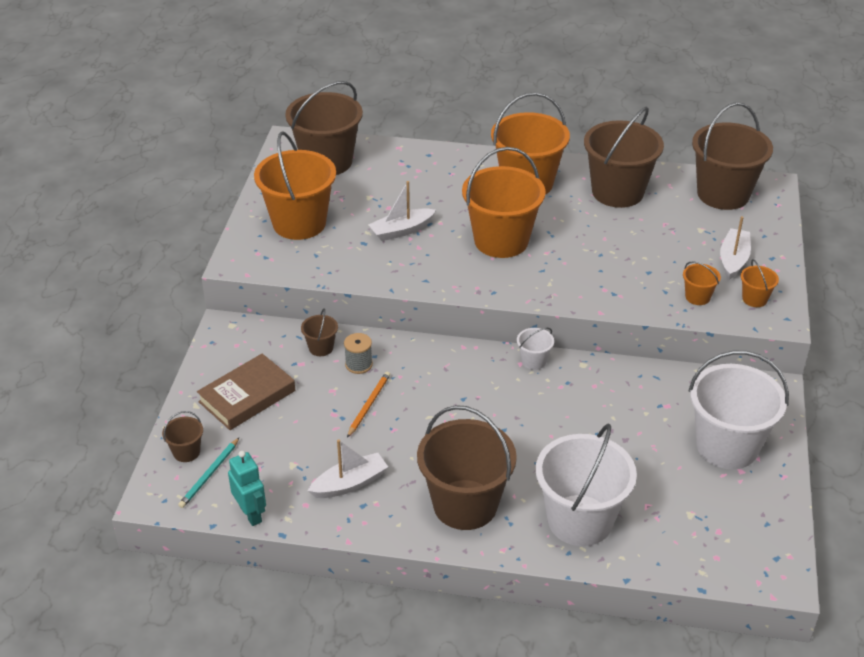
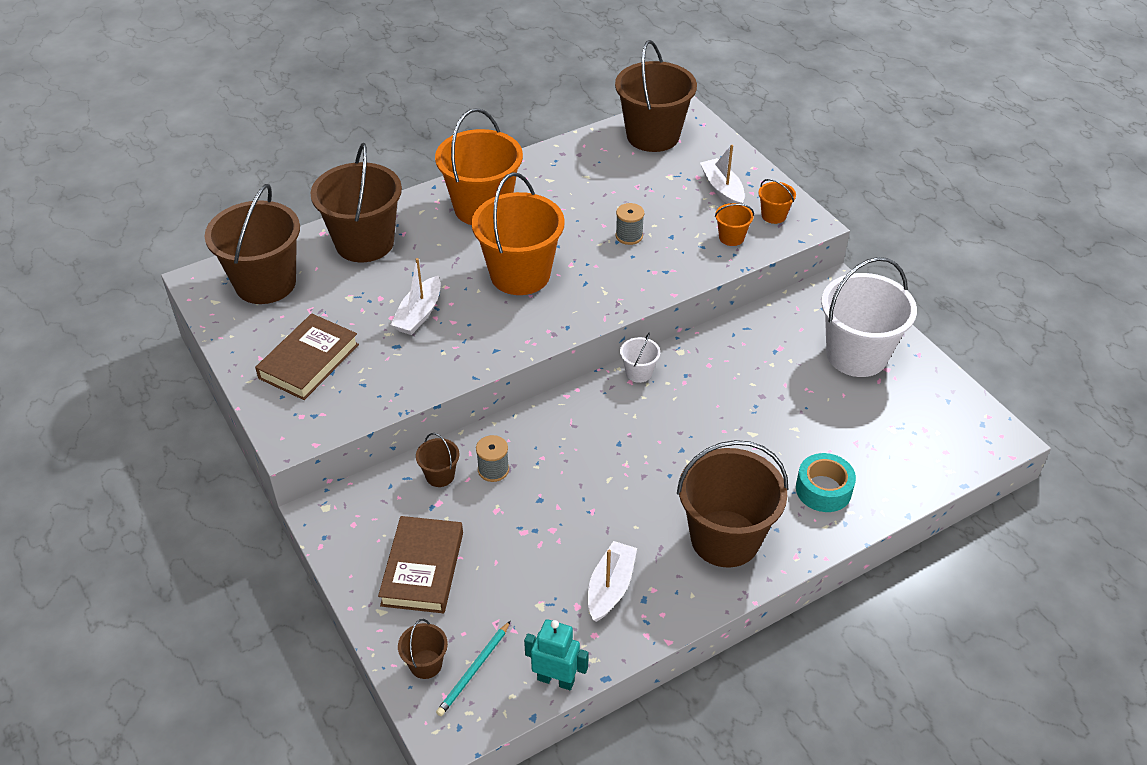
camera: 40 degrees left, 5 degrees up
turquoise pencil [178,438,239,508] -> turquoise pencil turned 45 degrees clockwise [436,621,510,716]
orange bucket [254,131,336,240] -> brown book [255,314,359,400]
orange pencil [347,372,390,438] -> none
white bucket [536,424,637,546] -> turquoise tape [796,453,856,512]
brown bucket [584,107,664,208] -> brown bucket moved to [310,143,402,262]
none -> grey spool [615,203,644,245]

